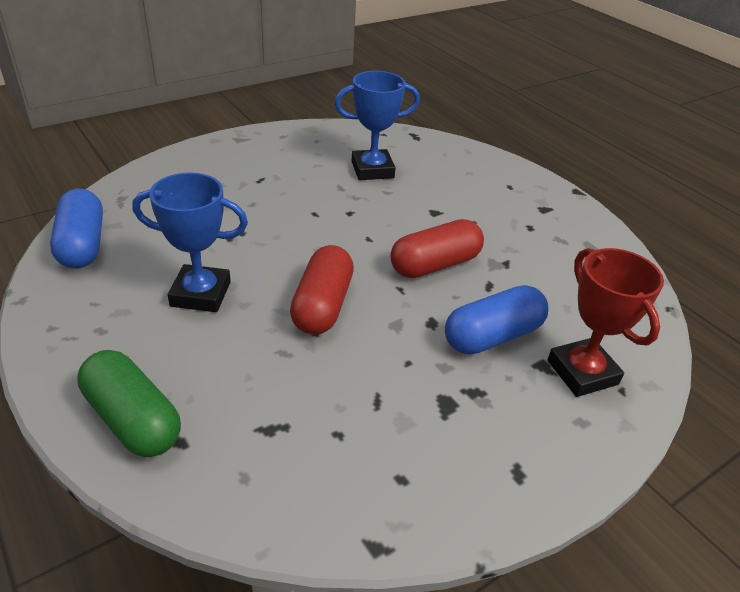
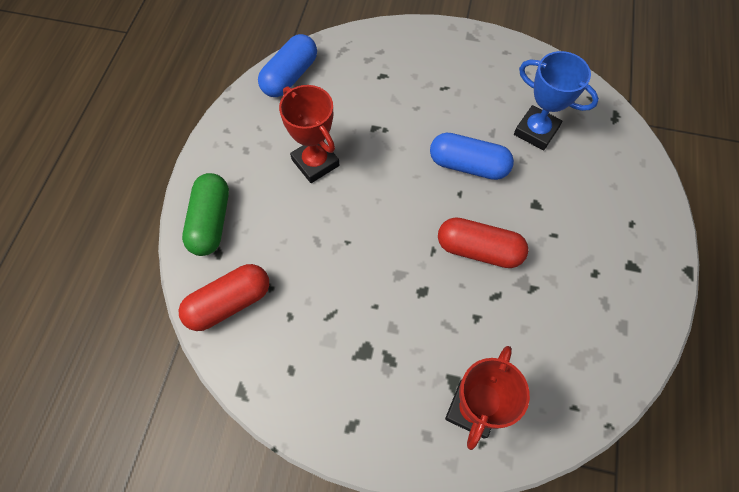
camera: 50 degrees right, 25 degrees up
blue trophy [132,173,248,312] -> red trophy [279,85,339,183]
red capsule [290,245,354,335] -> red capsule moved to [179,264,269,331]
blue capsule [445,285,548,354] -> blue capsule moved to [430,132,514,180]

